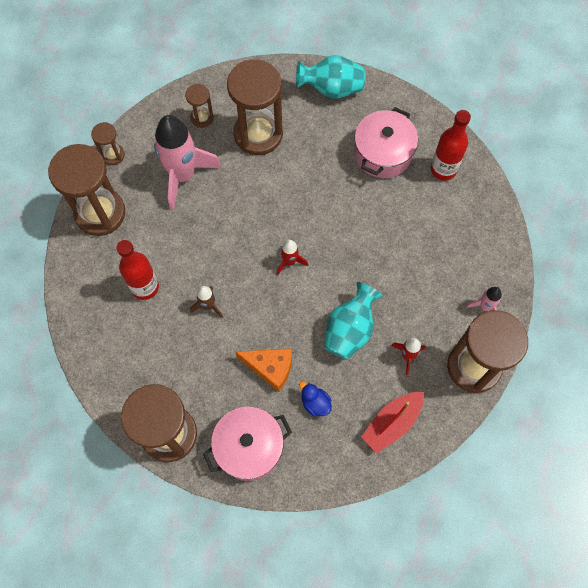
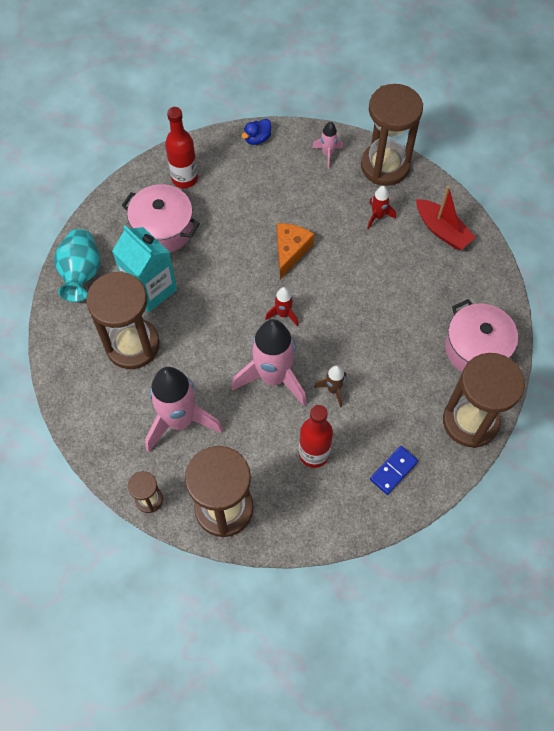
camera: 90 degrees left, 5 degrees down
brown hourglass [185,84,214,128] -> none
orange cheese [236,348,292,392] -> orange cheese moved to [277,223,314,279]
blue duck [299,381,332,417] -> blue duck moved to [242,119,271,145]
turquoise vase [324,282,383,360] -> none
none -> turquoise carton [112,225,177,313]
none -> pink rocket [231,319,307,406]
none -> blue domino [370,446,418,495]

